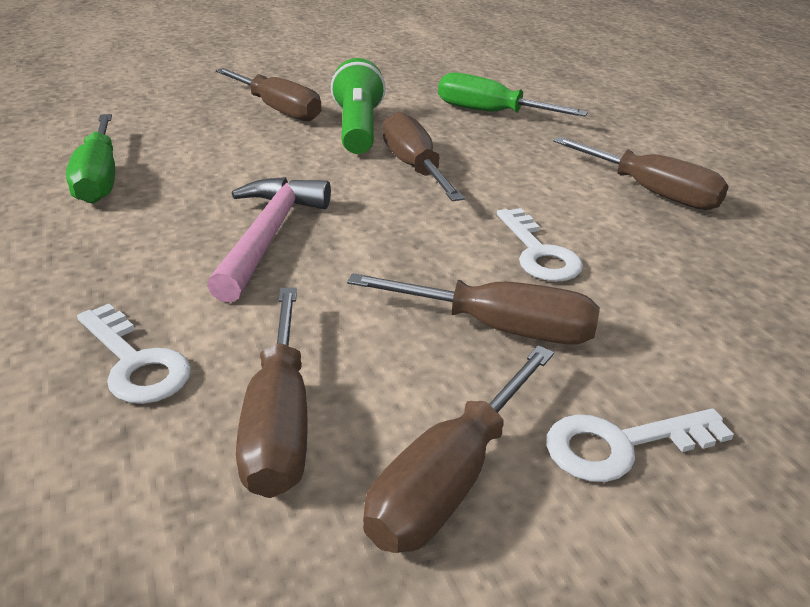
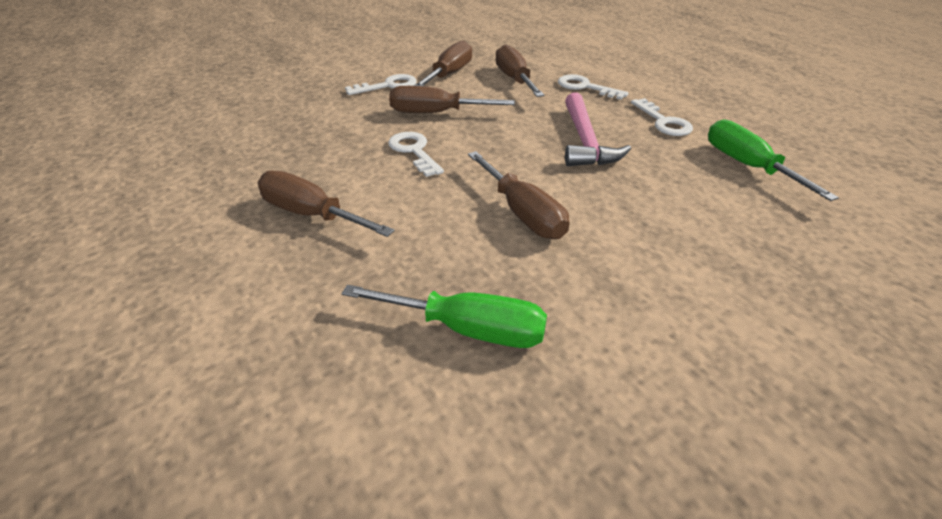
camera: 170 degrees right, 5 degrees up
brown screwdriver [216,68,321,122] -> none
green flashlight [331,58,386,154] -> none
none -> white key [631,98,693,136]

